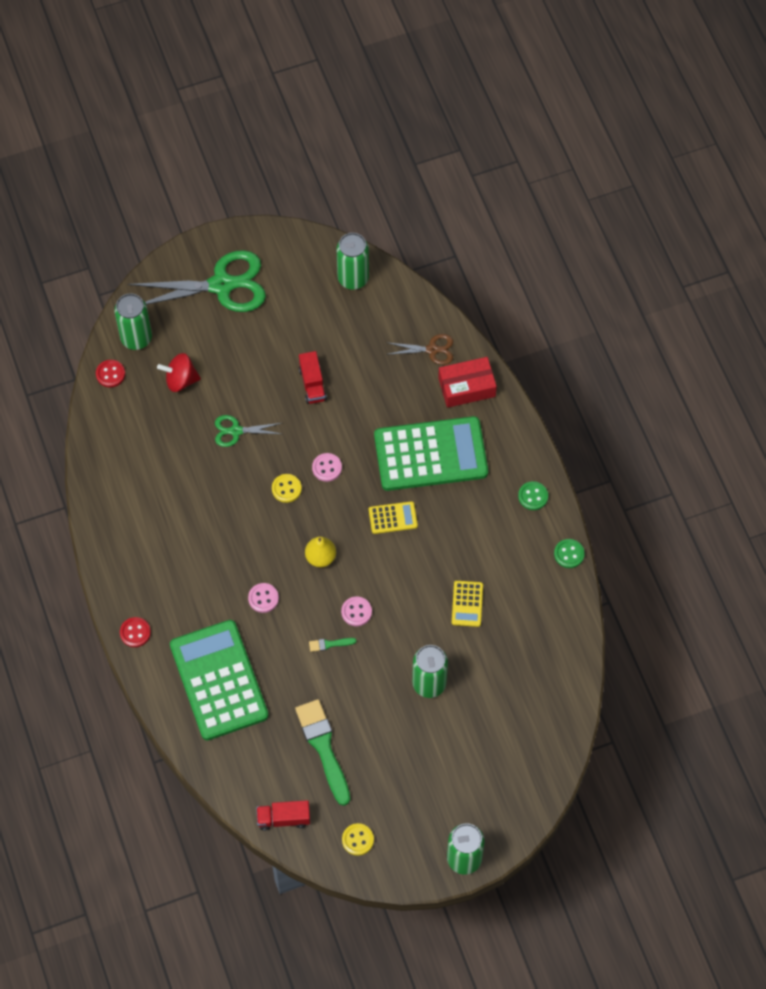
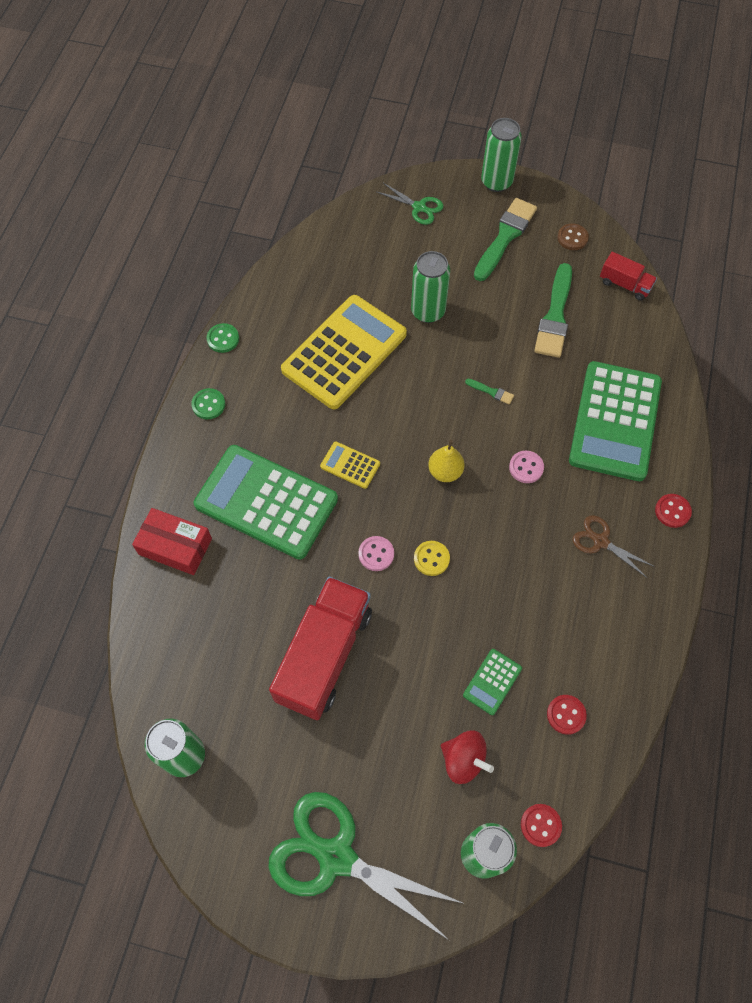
camera: 145 degrees left, 0 degrees up
green scissors [215,415,281,447] -> green scissors moved to [377,183,444,225]
red truck [299,351,327,404] -> red truck [269,577,372,720], size x2.10
pink button [341,596,372,626] -> none
yellow button [342,823,374,856] -> brown button [557,224,589,250]
brown scissors [386,334,453,365] -> brown scissors moved to [573,515,655,578]
yellow calculator [452,581,483,627] -> yellow calculator [281,295,407,409], size x2.35
none -> green calculator [463,649,522,715]
none -> green brush [474,198,537,281]
none -> red button [547,695,587,735]

